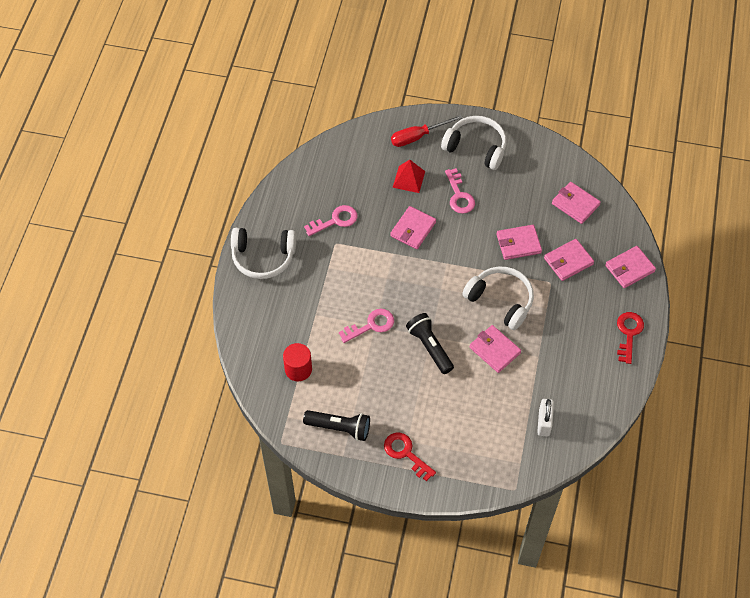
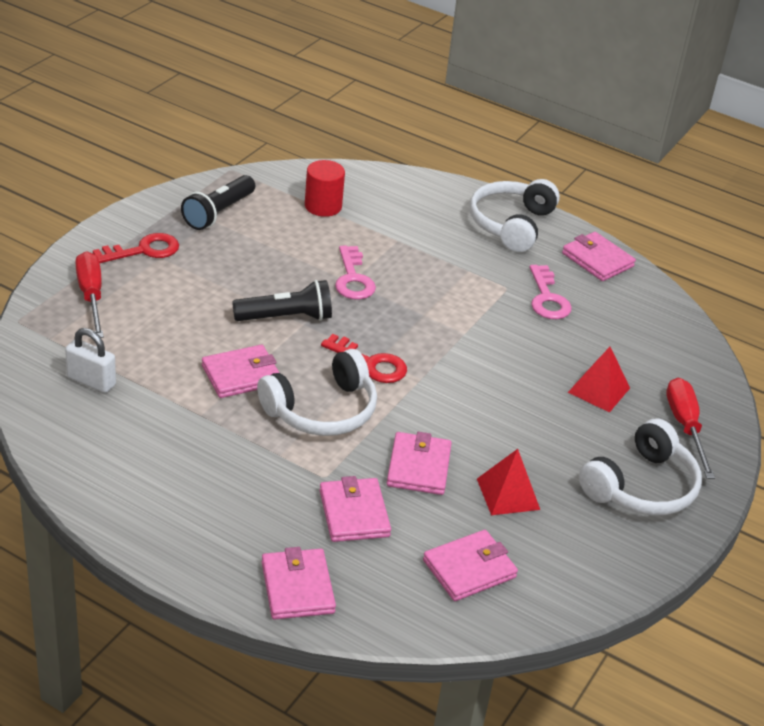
camera: 105 degrees right, 20 degrees down
pink wallet [390,206,436,249] -> pink wallet moved to [562,232,636,281]
pink key [445,168,475,214] -> none
red key [617,312,644,364] -> red key moved to [321,334,407,383]
none -> red screwdriver [76,251,104,338]
none -> red pyramid [477,449,540,515]

